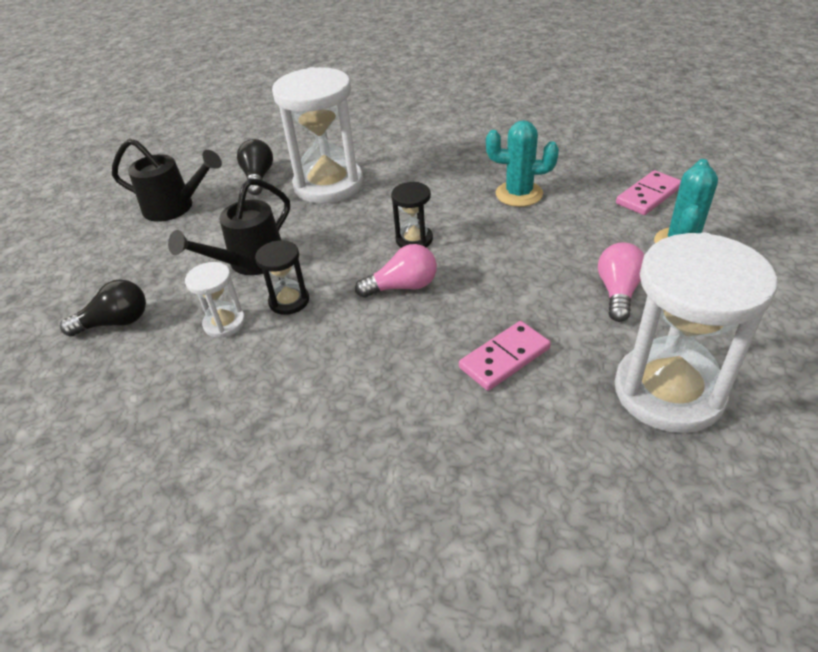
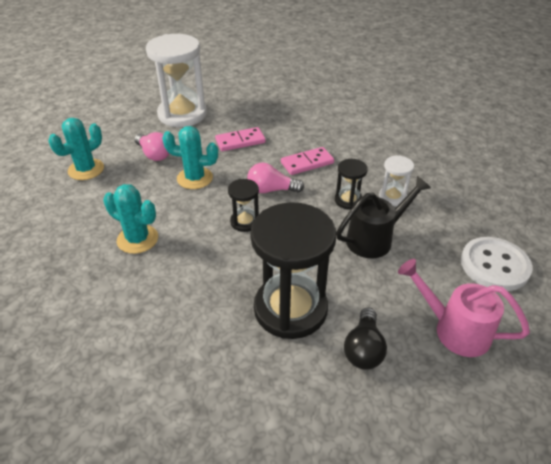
camera: 165 degrees left, 0 degrees up
black light bulb [60,279,146,337] -> none
black watering can [112,138,222,222] -> pink watering can [398,259,530,357]
white hourglass [272,67,363,204] -> black hourglass [250,202,336,339]
pink light bulb [598,243,644,322] -> pink light bulb turned 75 degrees counterclockwise [134,132,170,161]
pink domino [616,170,681,215] -> pink domino moved to [281,147,334,175]
none -> turquoise cactus [162,126,218,189]
none -> white button [461,237,533,291]

